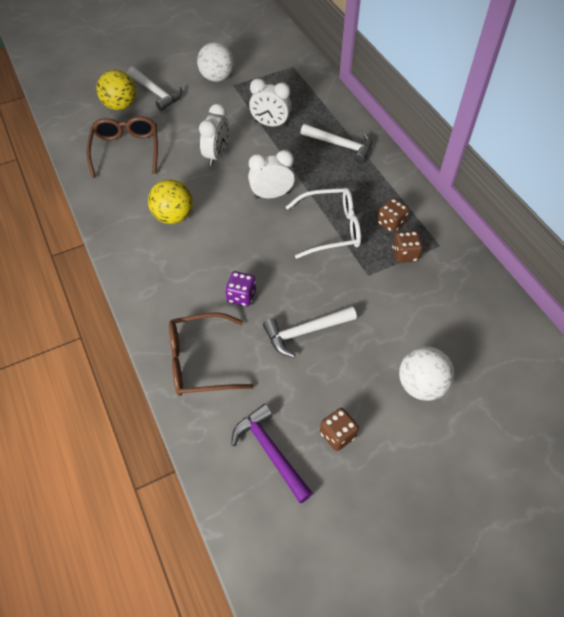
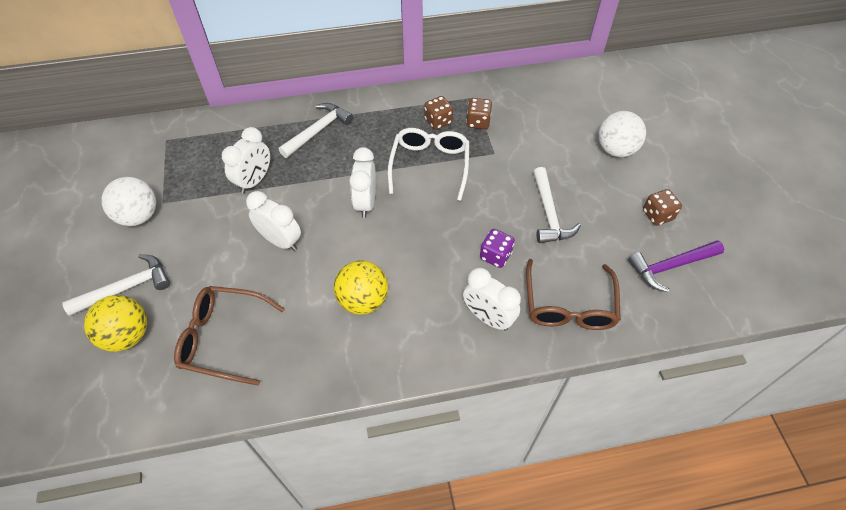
camera: 75 degrees left, 0 degrees up
none -> white clock [463,268,521,331]

